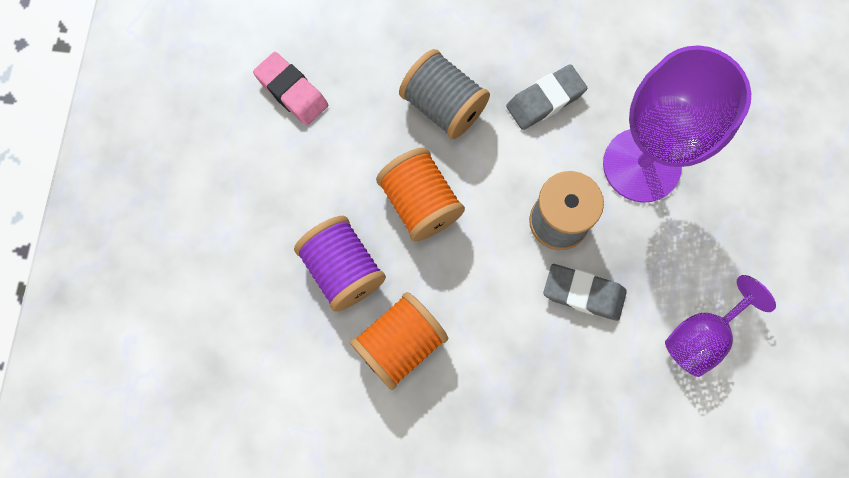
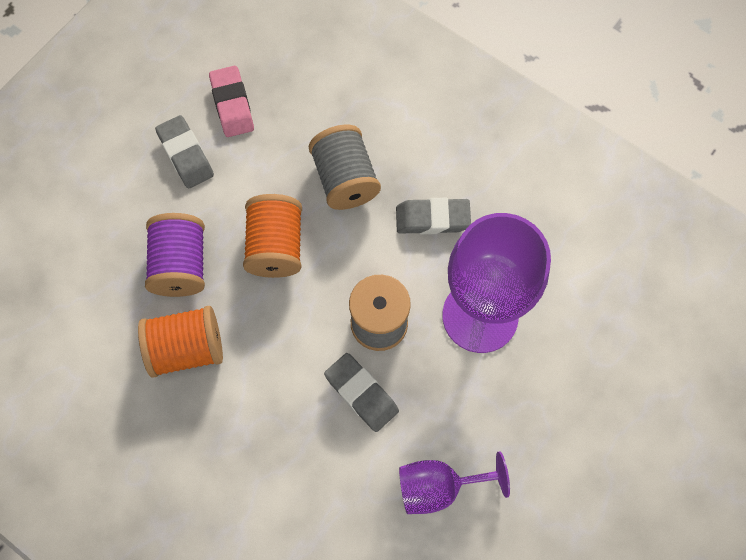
camera: 30 degrees right, 5 degrees down
none -> grey eraser [155,115,214,188]

